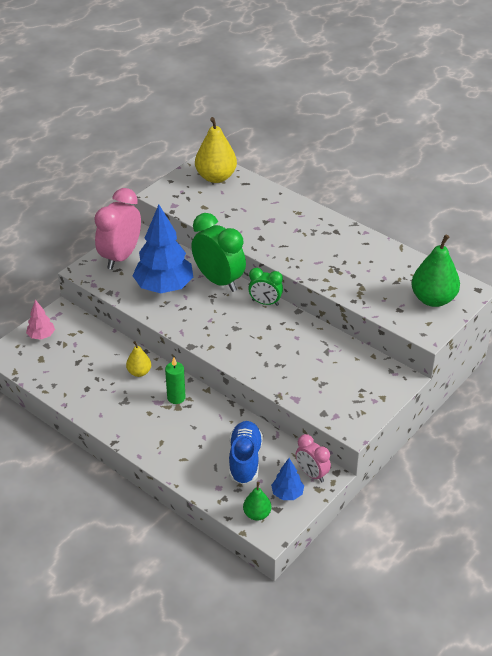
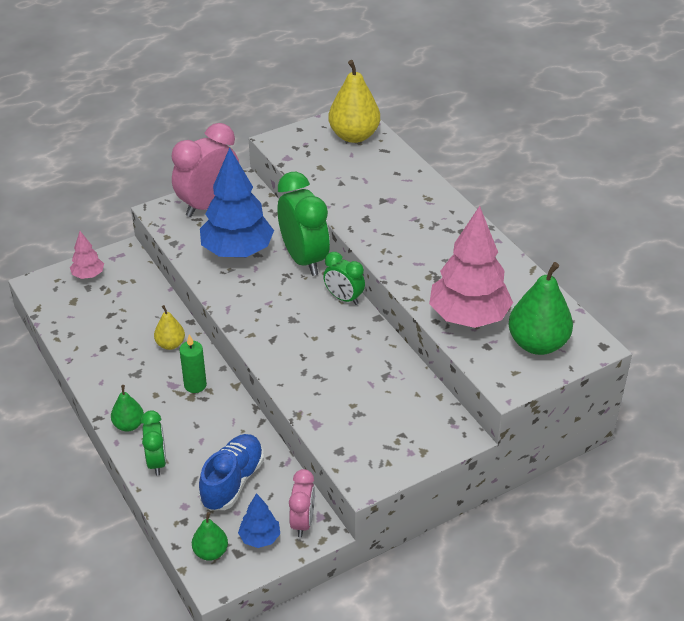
camera: 20 degrees right, 0 degrees up
pink clock [296,434,331,482] -> pink clock turned 150 degrees counterclockwise [289,469,315,537]
none -> green pear [111,385,144,431]
none -> green clock [141,410,166,476]
none -> pink tree [429,206,513,328]

